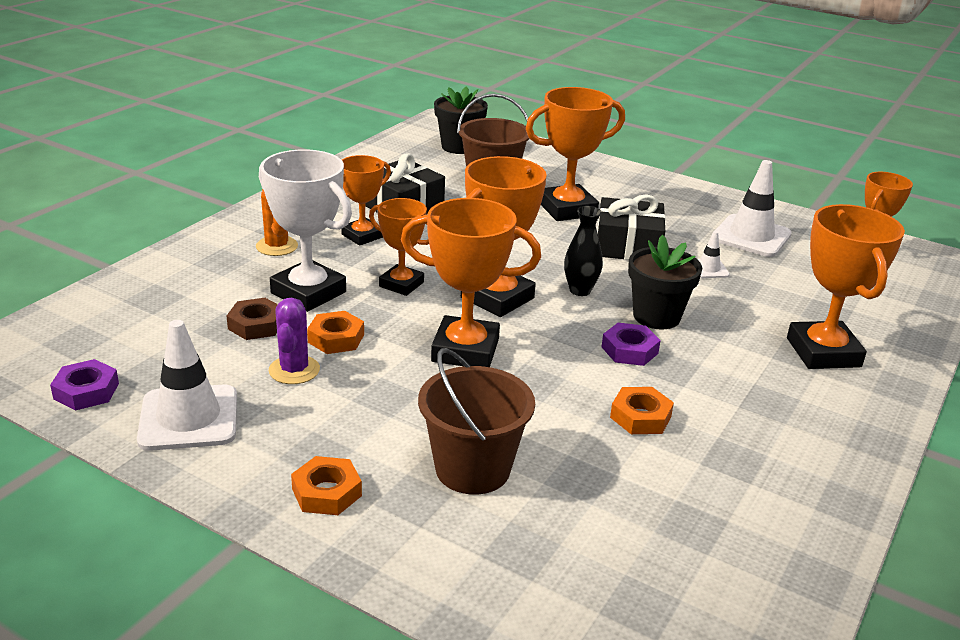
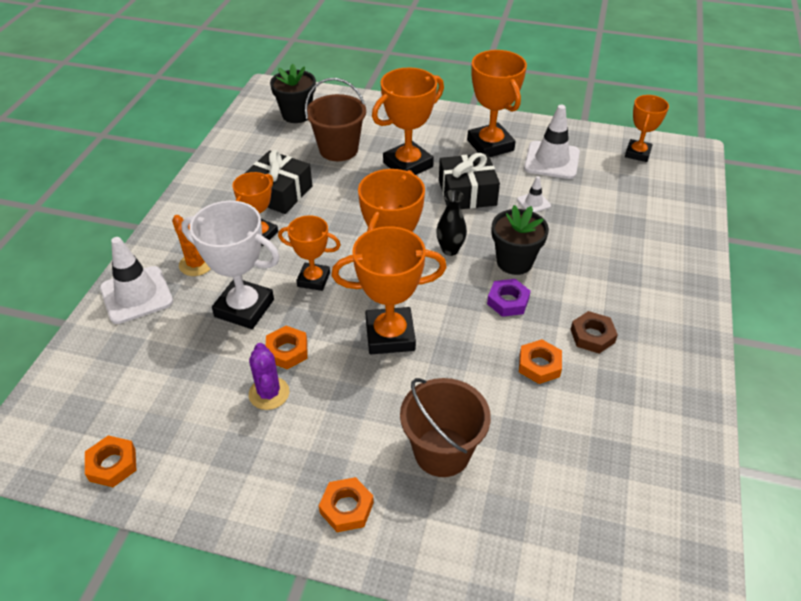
camera: 15 degrees left, 15 degrees up
purple nut [50,359,119,411] -> orange nut [85,435,136,487]
white traffic cone [137,320,237,451] -> white traffic cone moved to [100,237,173,324]
brown nut [227,298,278,340] -> brown nut moved to [570,311,618,354]
orange trophy [787,204,905,369] -> orange trophy moved to [467,50,527,157]

